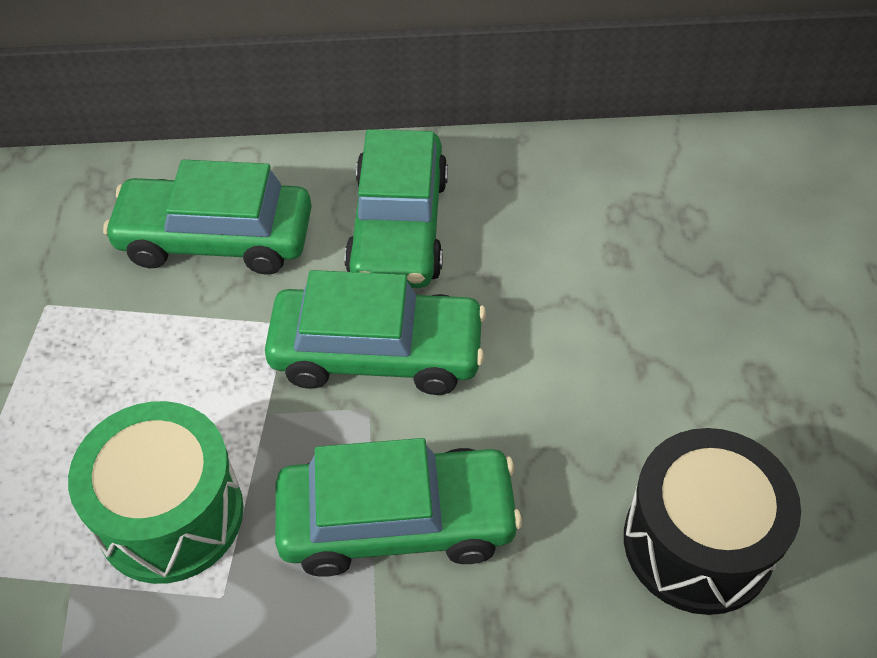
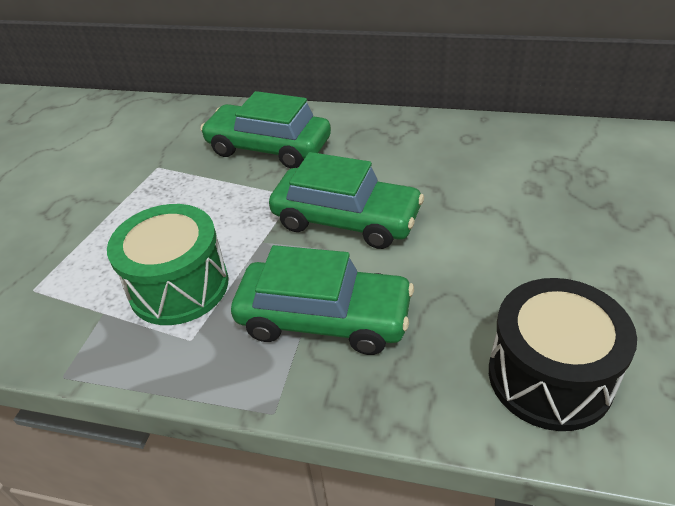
camera: 20 degrees right, 10 degrees down
green car [344,129,448,288] -> none

